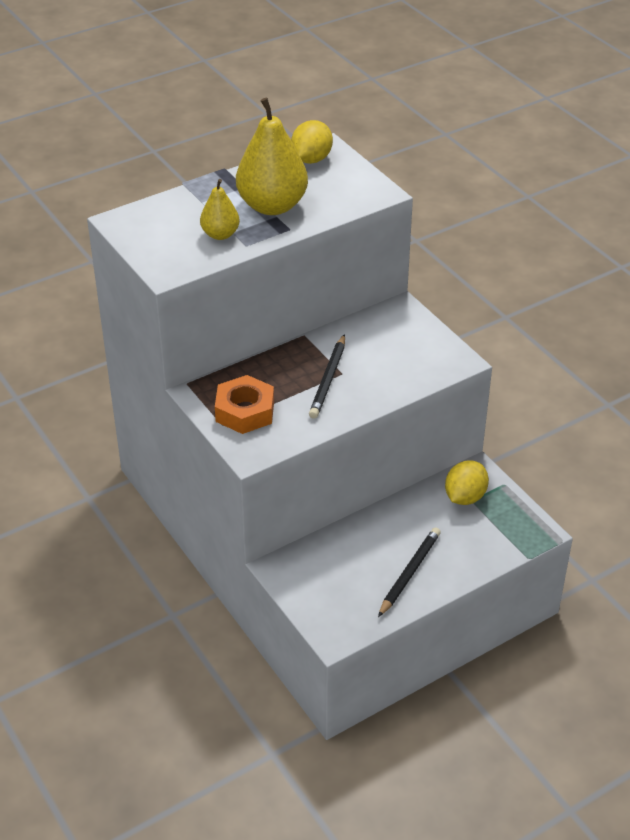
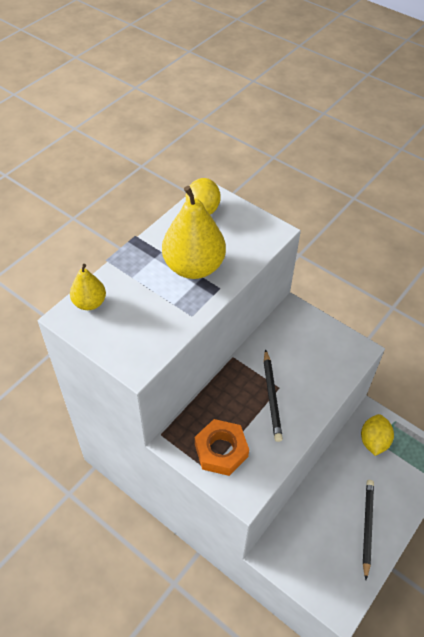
camera: 20 degrees left, 10 degrees up
yellow pear [200,179,240,240] -> yellow pear moved to [70,264,106,310]

